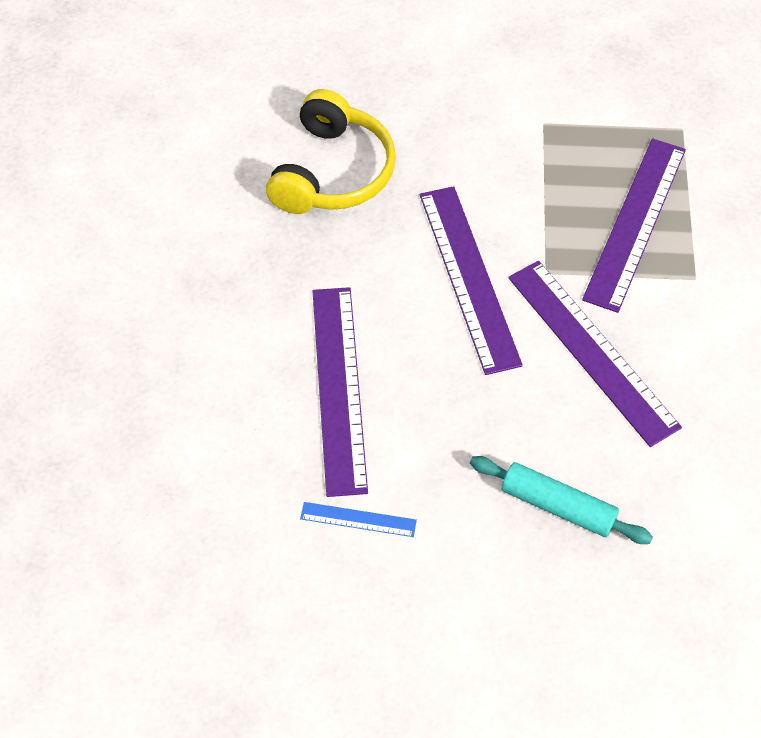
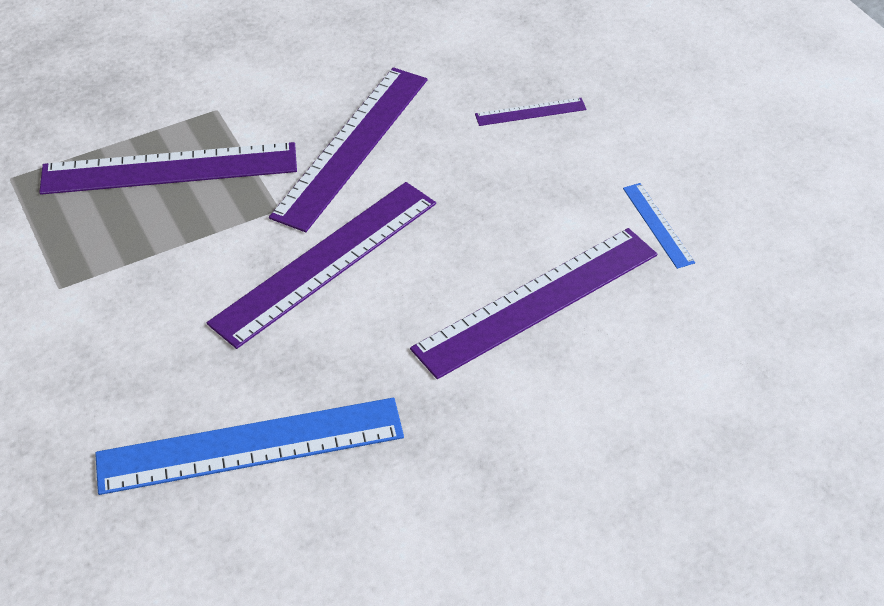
camera: 120 degrees left, 10 degrees down
yellow headphones [266,89,396,214] -> blue ruler [95,398,404,495]
turquoise rolling pin [470,456,653,544] -> purple ruler [475,98,586,126]

